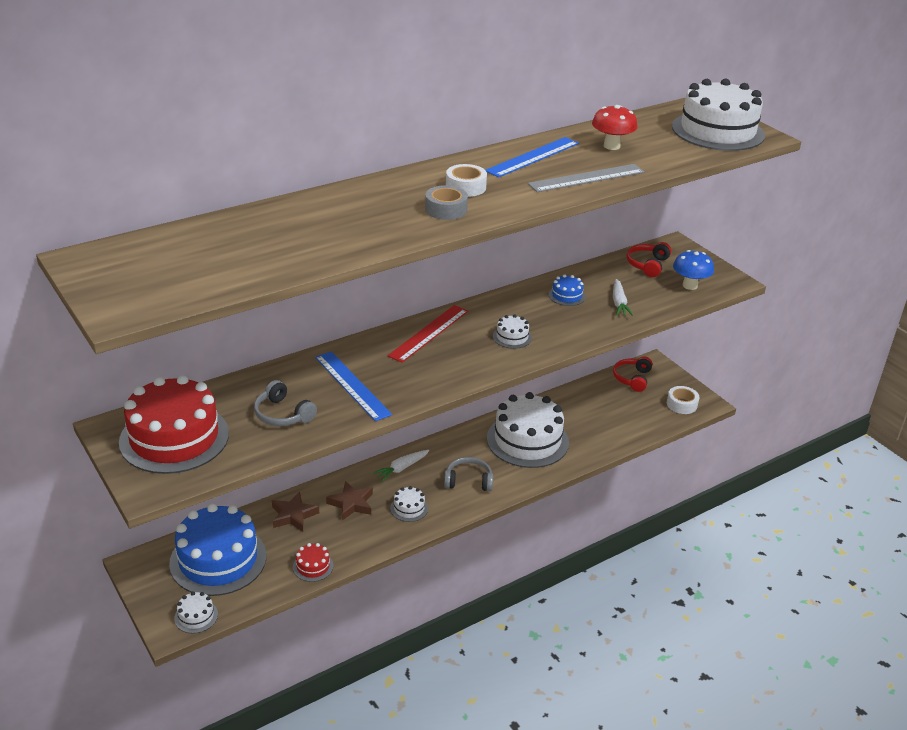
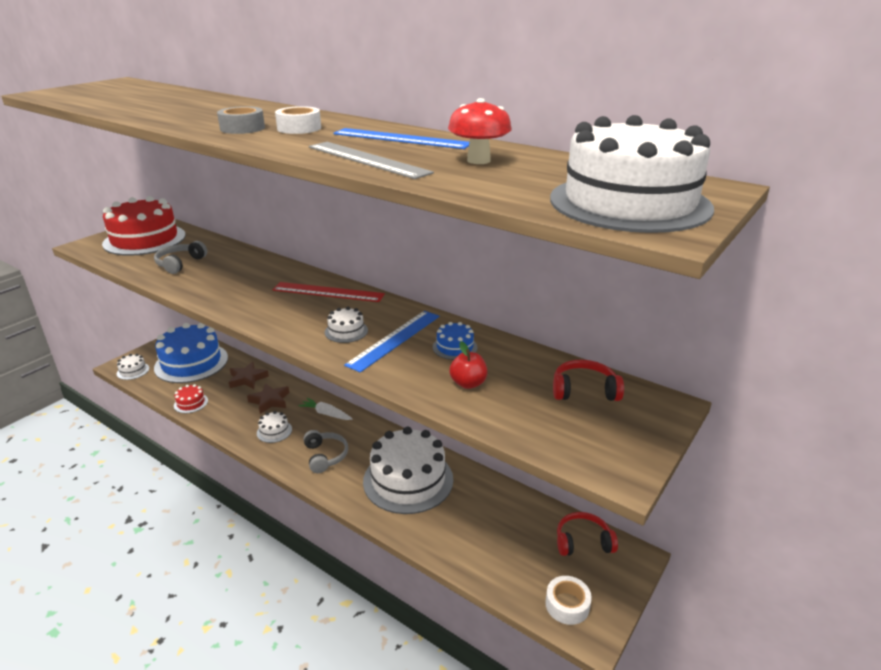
camera: 70 degrees right, 5 degrees down
blue ruler [315,351,392,421] -> blue ruler moved to [344,311,439,373]
white carrot [613,279,633,316] -> red apple [449,341,488,389]
blue mushroom [673,250,714,290] -> none

